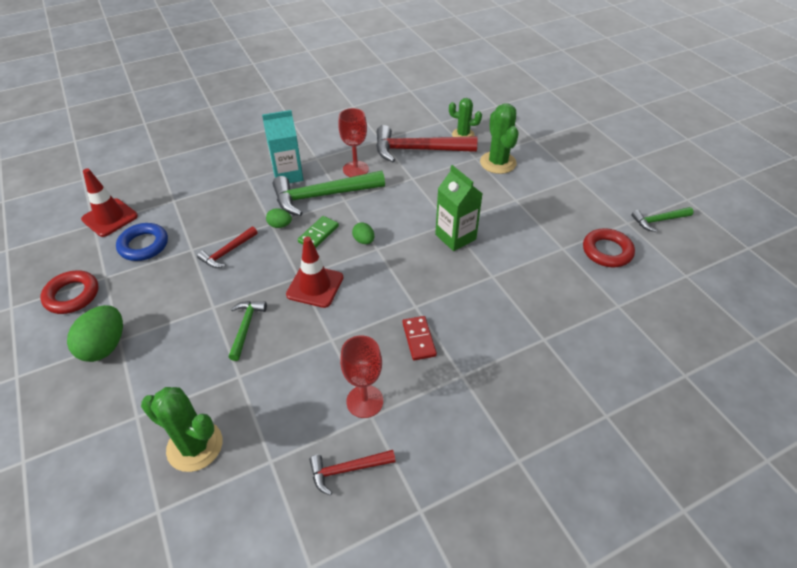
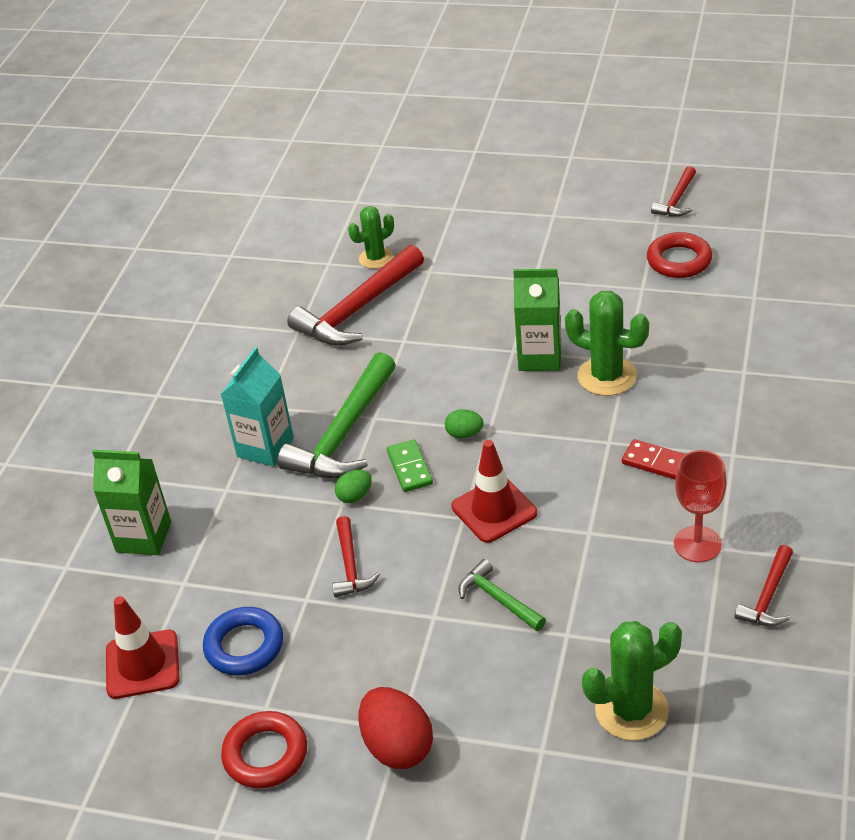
camera: 45 degrees left, 5 degrees down
green egg [67,305,123,362] -> red egg [359,687,433,769]
red goblet [338,108,369,177] -> none
green cactus [480,103,519,174] -> green cactus moved to [565,291,649,396]
green hammer [631,207,694,232] -> red hammer [651,166,696,217]
none -> green carton [92,450,171,555]

